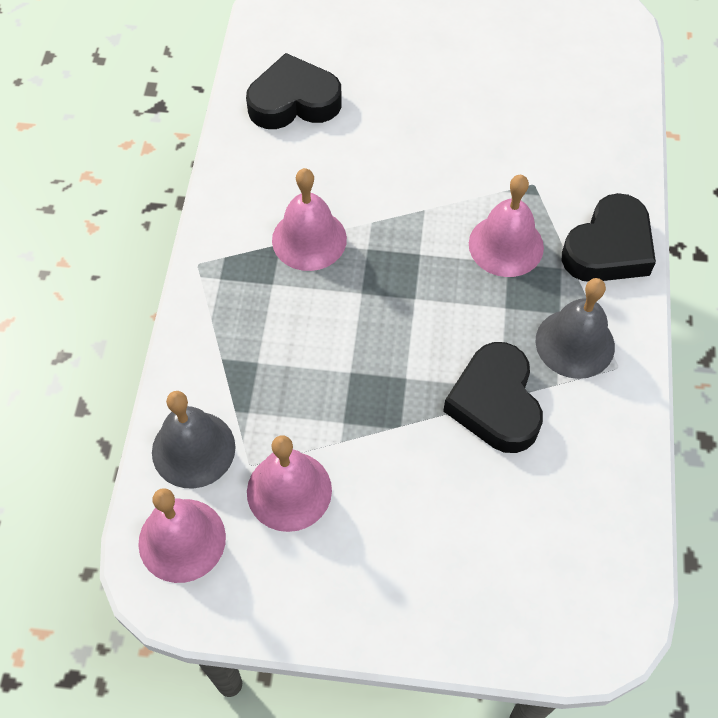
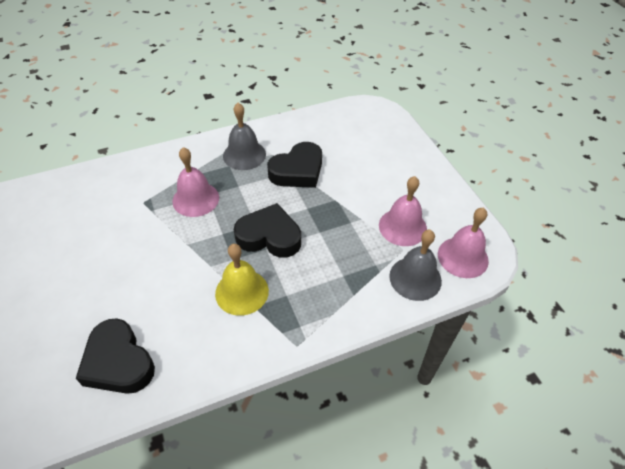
camera: 120 degrees left, 10 degrees down
pink bell [272,168,347,271] -> yellow bell [215,244,269,316]
black heart [562,193,656,282] -> black heart moved to [234,203,301,258]

